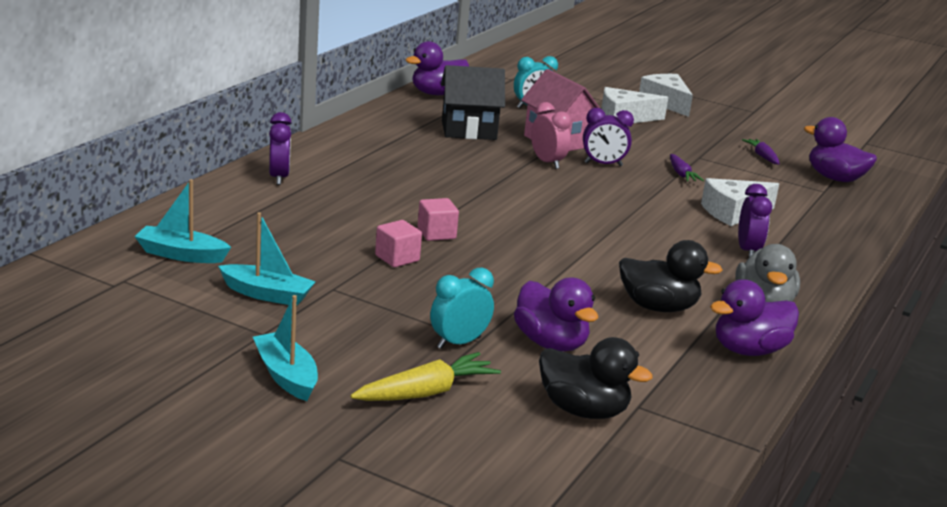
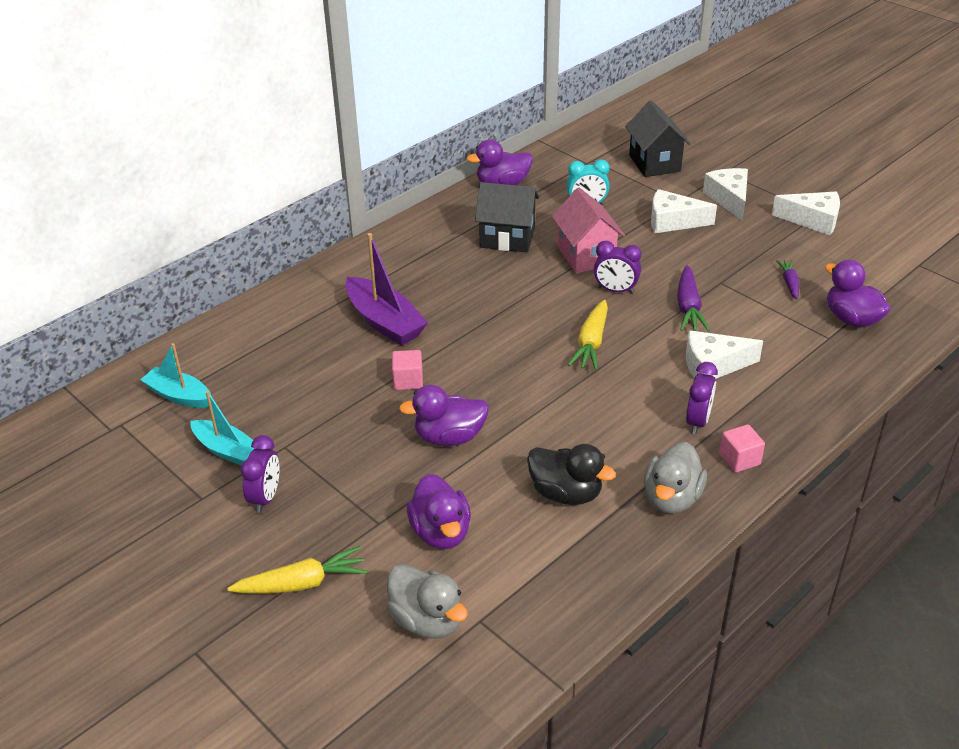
camera: 20 degrees right, 15 degrees up
turquoise boat [253,295,318,401] -> none
purple clock [269,112,292,185] -> purple clock moved to [240,435,279,513]
pink cube [375,220,422,267] -> pink cube moved to [719,424,765,473]
turquoise clock [430,268,494,349] -> none
pink clock [531,102,571,169] -> none
black duck [539,337,653,419] -> grey duck [386,564,468,639]
purple carrot [670,154,704,182] -> purple carrot [677,265,710,331], size x1.63
purple duck [710,279,799,356] -> purple duck moved to [399,385,489,446]
none -> purple boat [345,233,428,346]
none -> yellow carrot [568,300,608,371]
none -> black house [625,100,691,177]
none -> white cheese [772,192,840,235]

